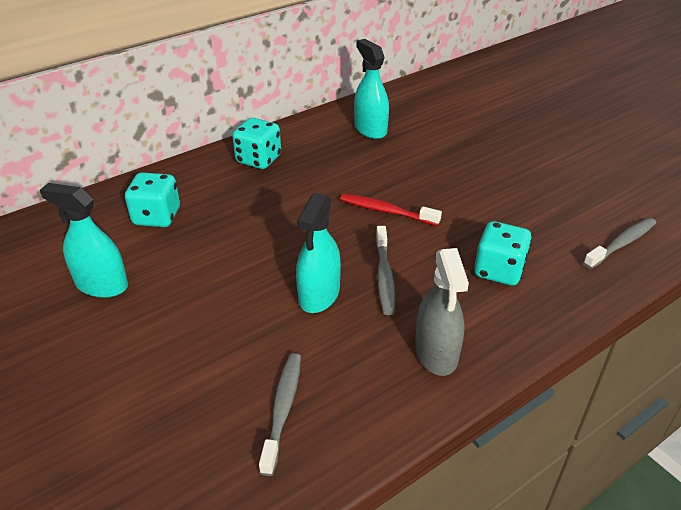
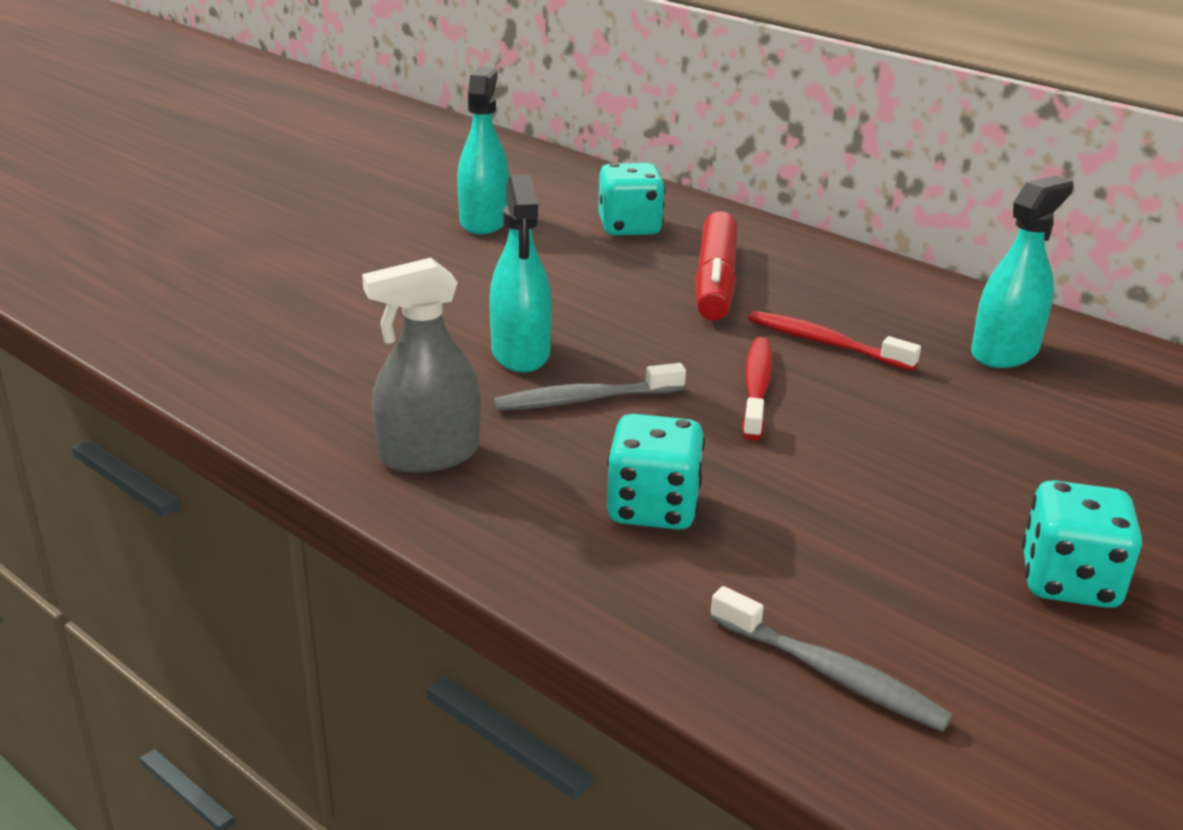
camera: 75 degrees right, 10 degrees down
turquoise dice [232,118,281,169] -> turquoise dice moved to [1022,480,1142,608]
grey toothbrush [259,353,301,476] -> none
turquoise spray bottle [296,193,341,313] -> turquoise spray bottle turned 105 degrees counterclockwise [489,175,552,373]
none -> red marker [695,211,737,321]
none -> red toothbrush [748,311,921,371]

